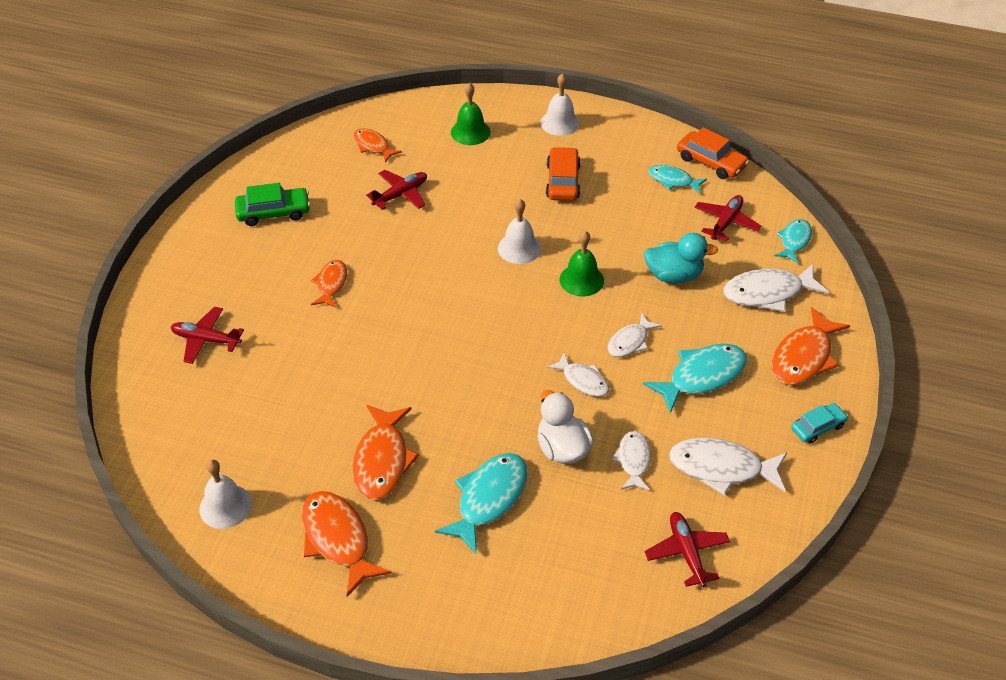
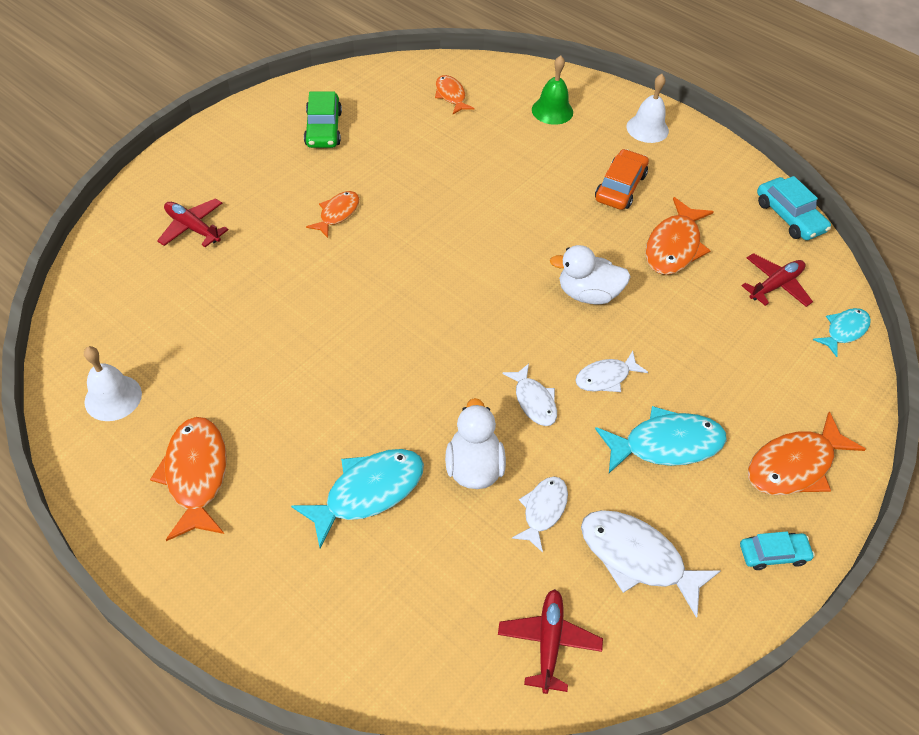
camera: 20 degrees right, 5 degrees up
green car [235,183,310,226] -> green car turned 75 degrees clockwise [304,92,342,148]
orange fish [352,405,419,501] -> orange fish moved to [645,197,714,275]
red plane [366,170,427,210] -> none
white bell [498,199,541,264] -> none
green bell [560,231,604,297] -> white duck [550,245,631,305]
turquoise duck [644,233,718,284] -> none
turquoise fish [648,165,707,193] -> none
orange car [677,127,749,179] -> turquoise car [757,176,831,240]
white fish [723,263,829,312] -> none

